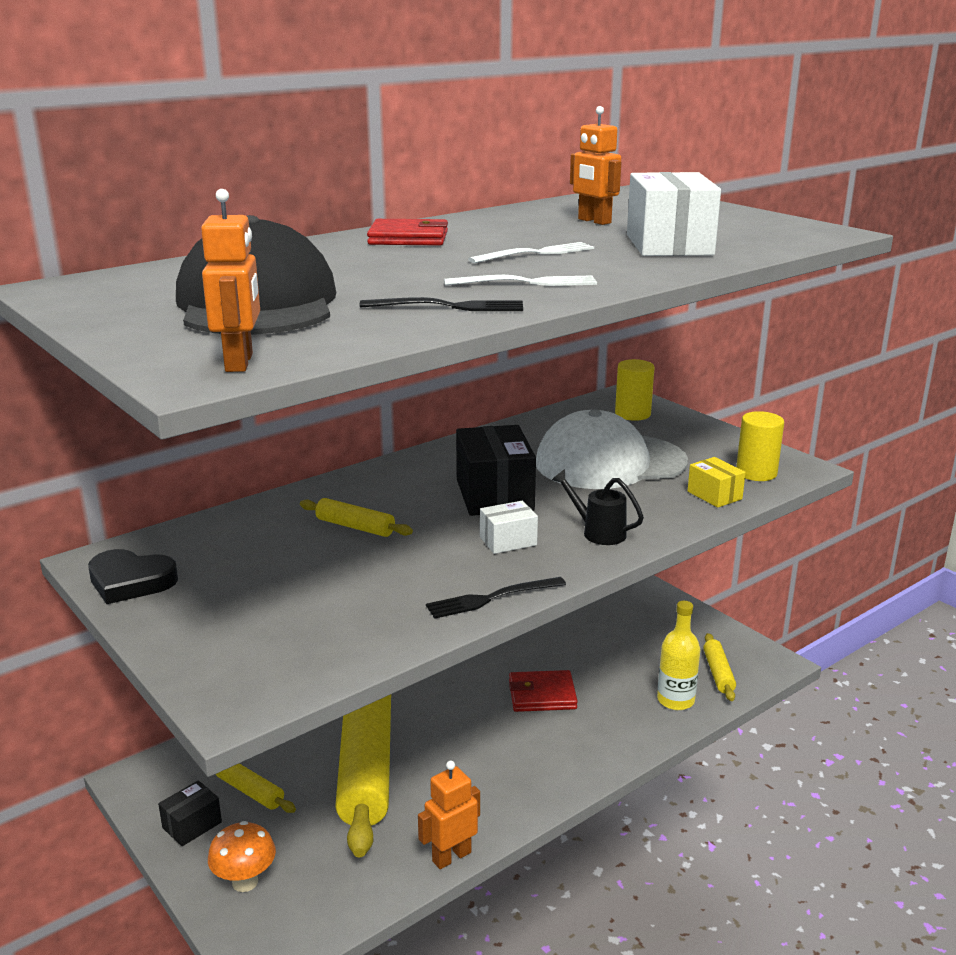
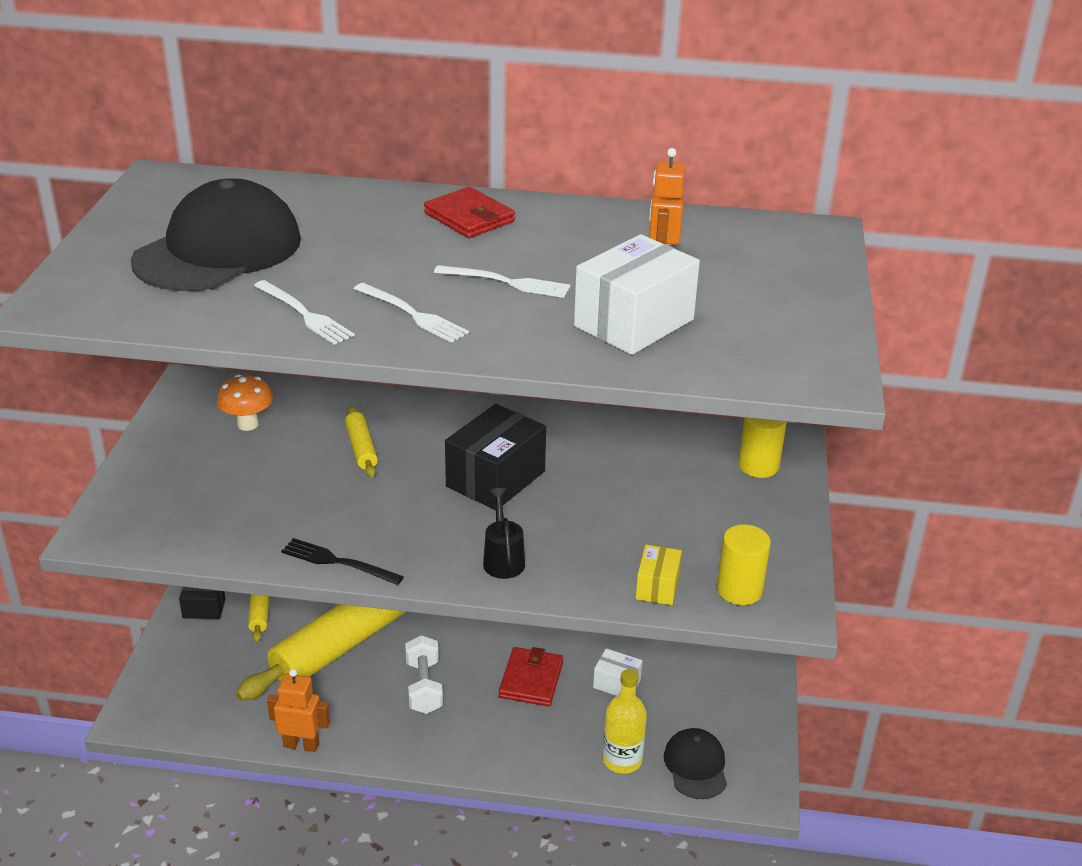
camera: 45 degrees right, 10 degrees up
black heart [88,549,178,604] -> none
orange robot [201,189,260,372] -> none
orange mushroom [208,821,276,892] -> orange mushroom moved to [217,374,273,431]
black fork [360,297,523,311] -> white fork [254,280,355,345]
white box [480,501,538,554] -> white box moved to [593,648,642,696]
red wallet [509,670,578,712] -> red wallet turned 60 degrees clockwise [499,647,563,706]
white cap [536,409,688,489] -> none
yellow rolling pin [703,633,736,701] -> black cap [664,728,727,799]
none -> white dumbbell [405,635,443,714]

